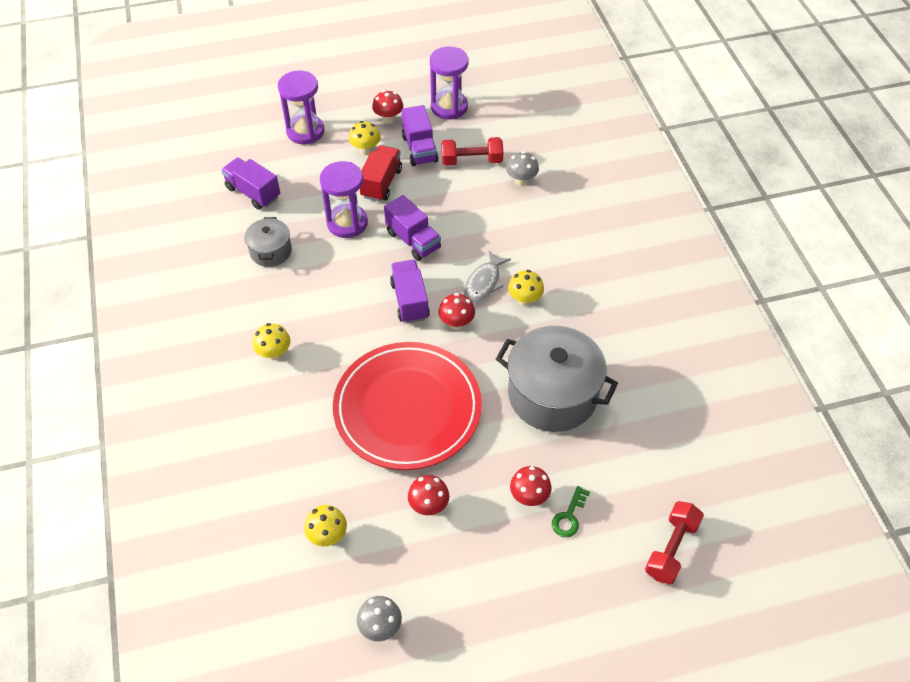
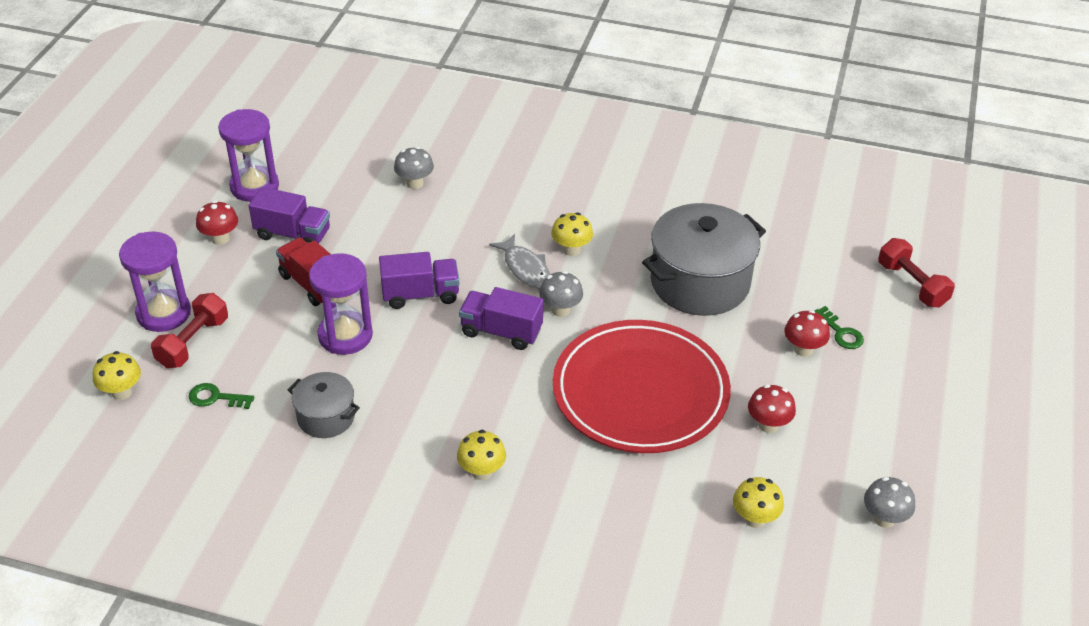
camera: 60 degrees left, 10 degrees down
purple truck [221,157,280,210] -> green key [189,383,255,409]
yellow mushroom [349,121,381,155] -> yellow mushroom moved to [93,351,141,400]
red mushroom [438,293,475,330] -> grey mushroom [539,271,583,317]
red dumbbell [441,137,503,166] -> red dumbbell moved to [151,293,228,368]

